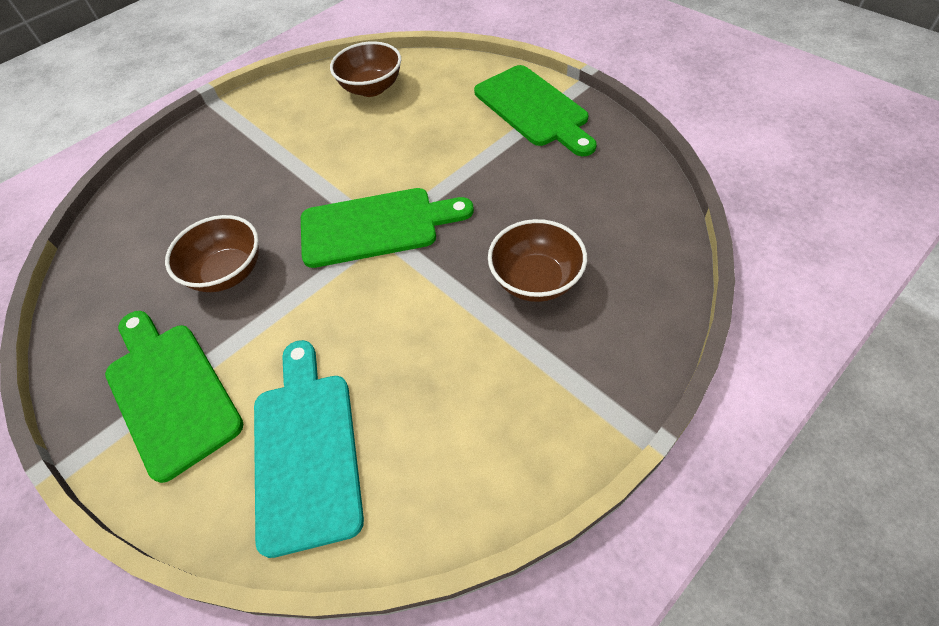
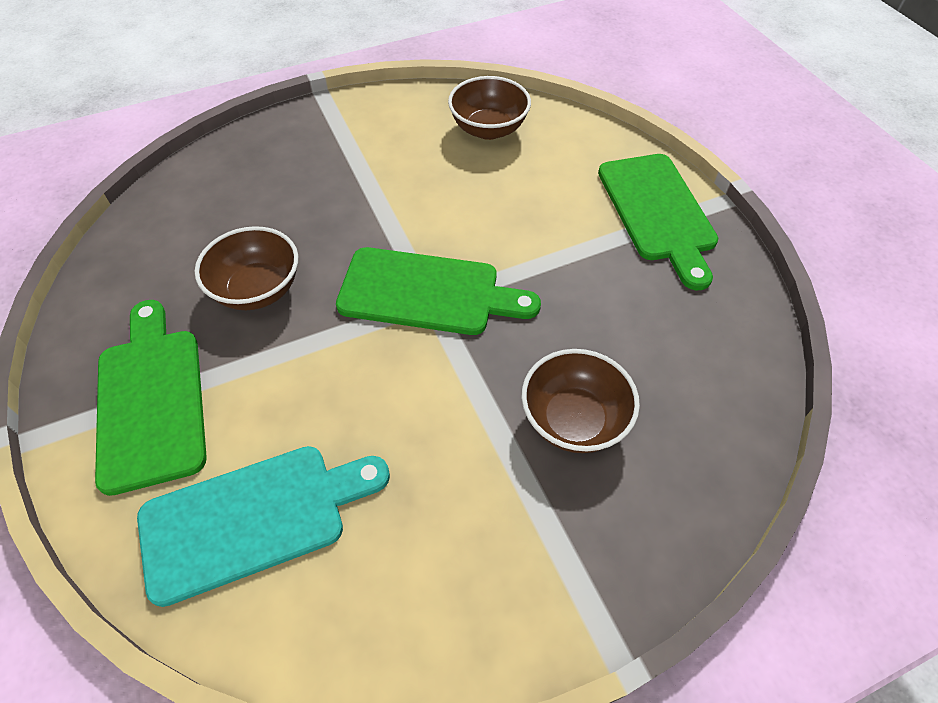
camera: 15 degrees right, 0 degrees up
turquoise cutting board [254,340,364,558] -> turquoise cutting board turned 60 degrees clockwise [137,446,390,607]

